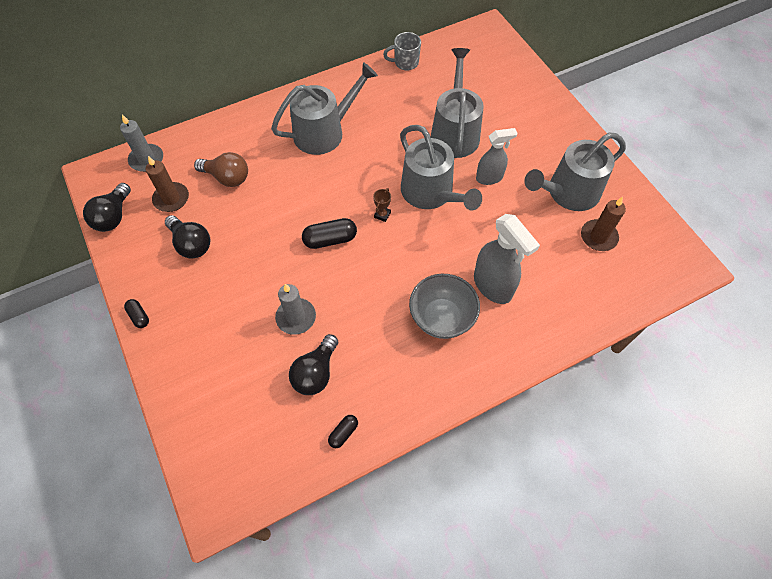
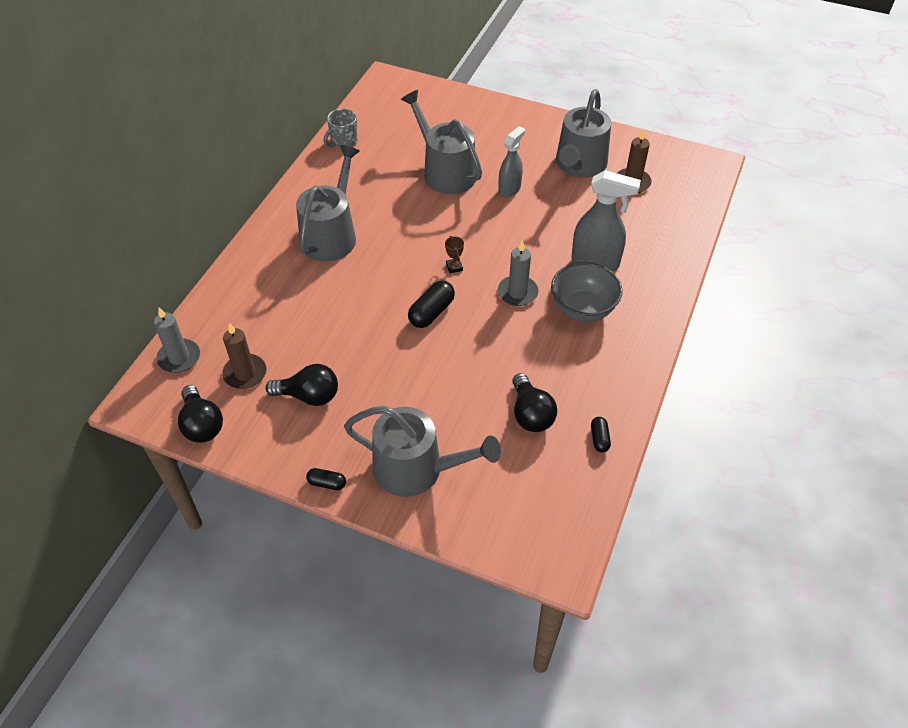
camera: 40 degrees left, 10 degrees down
brown light bulb [194,152,248,187] -> none
grey candle [275,284,316,335] -> grey candle moved to [498,240,539,306]
grey watering can [400,125,482,211] -> grey watering can moved to [344,406,501,497]

